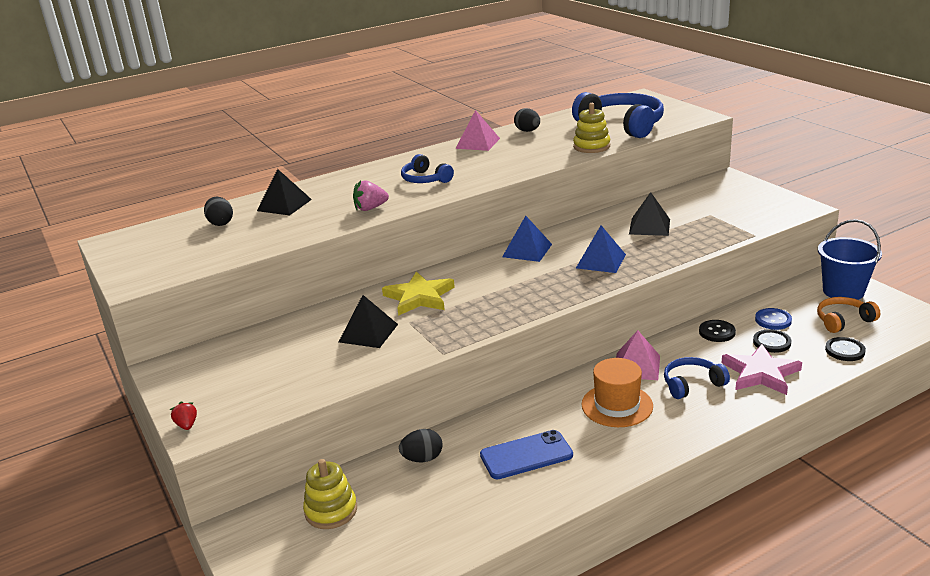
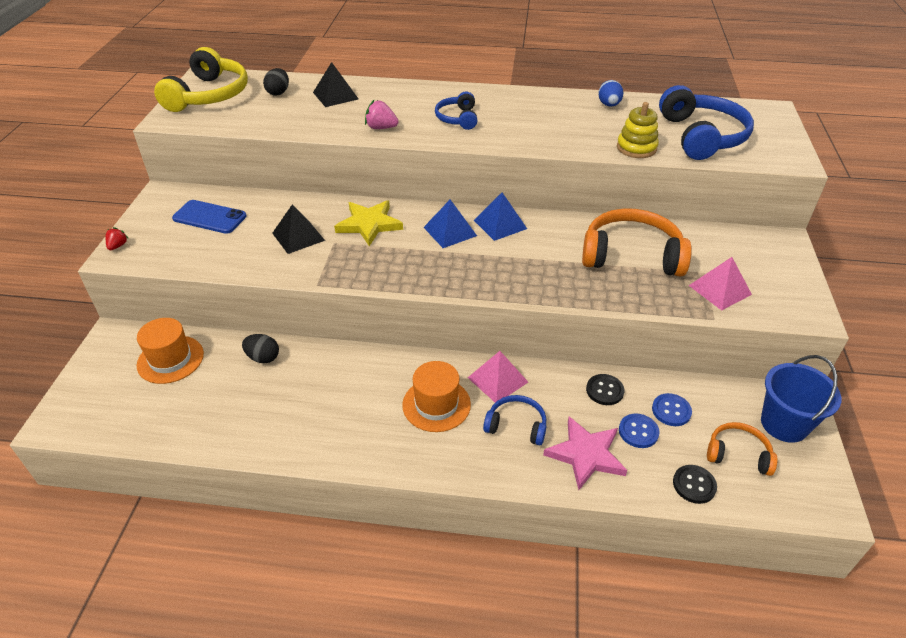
camera: 35 degrees right, 15 degrees up
yellow stacking toy [303,459,357,529] -> orange hat [137,318,204,384]
pink pyramid [455,110,500,151] -> pink pyramid moved to [689,257,752,311]
blue phone [480,430,573,479] -> blue phone moved to [172,200,246,234]
black egg [514,108,540,132] -> blue egg [598,80,624,107]
blue pyramid [576,226,626,273] -> blue pyramid moved to [423,200,477,248]
black pyramid [629,192,670,236] -> orange headphones [582,208,692,276]
black button [753,329,791,353] -> blue button [619,414,660,448]
none -> yellow headphones [154,47,248,112]

